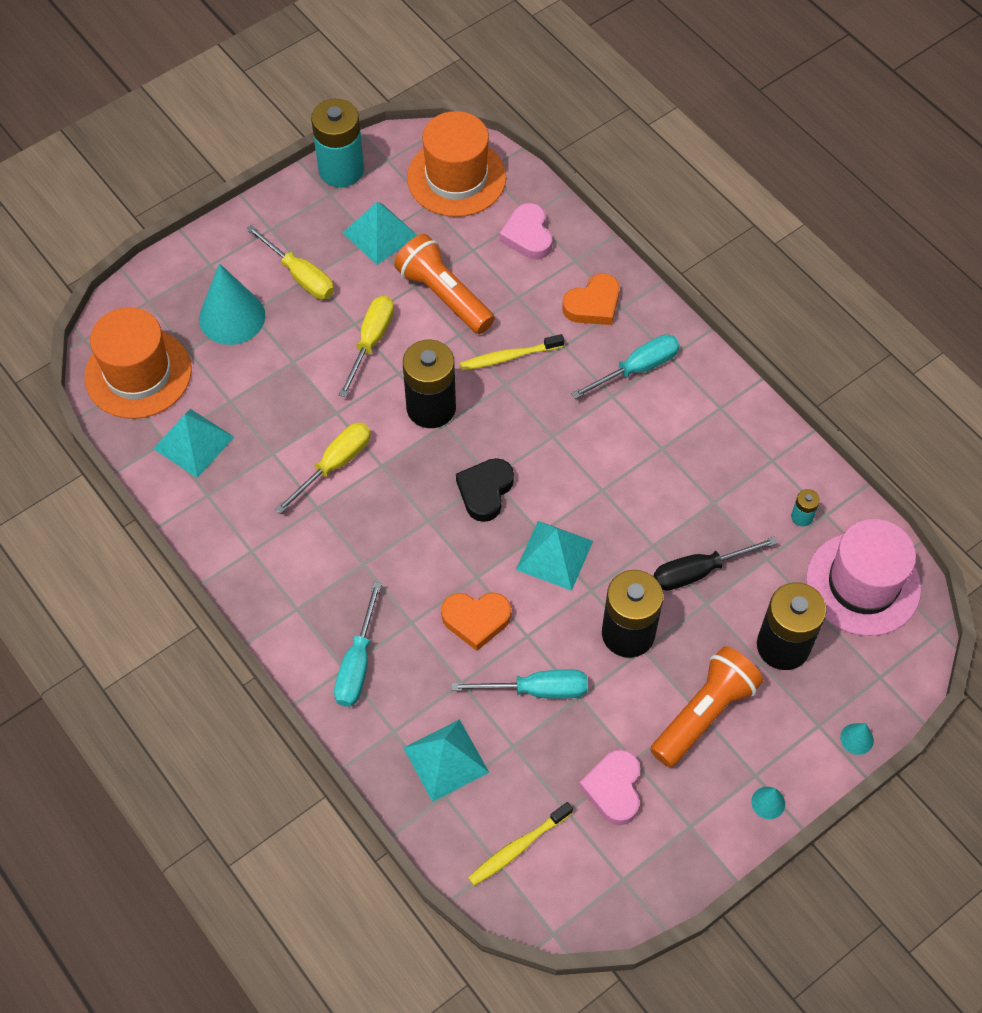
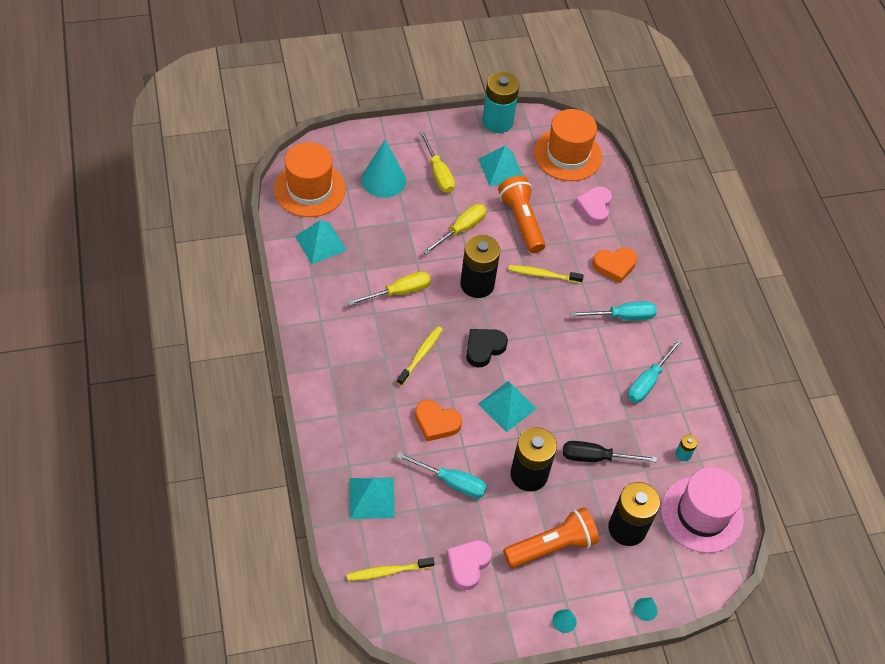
camera: 20 degrees right, 5 degrees down
turquoise screwdriver [334,582,382,707] -> turquoise screwdriver moved to [628,339,682,403]
none -> yellow toothbrush [397,326,443,386]

